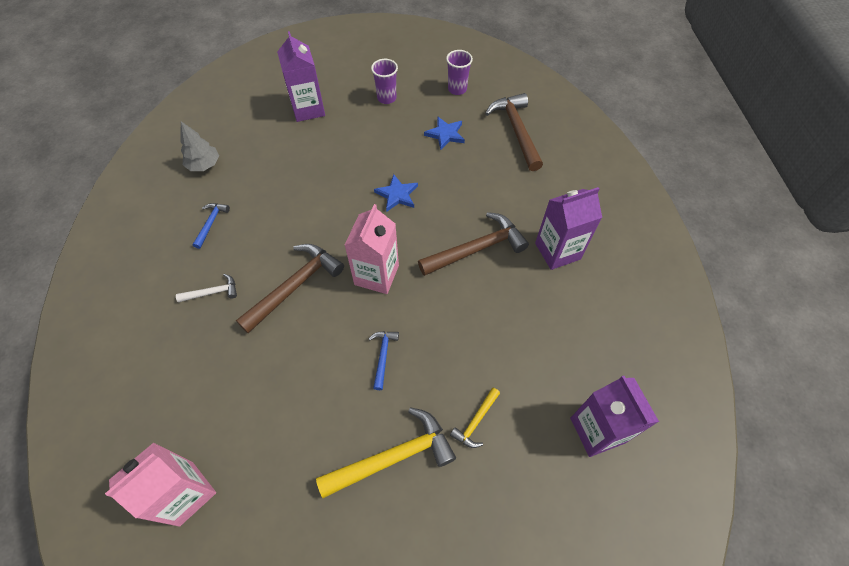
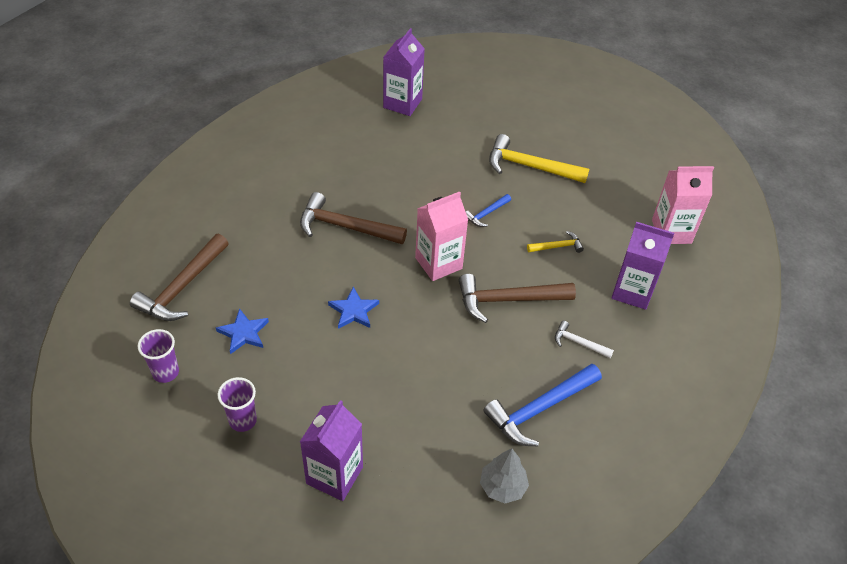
camera: 140 degrees left, 10 degrees down
blue hammer [193,203,230,249] -> blue hammer [483,364,602,446], size x1.97
yellow hammer [450,388,500,448] -> yellow hammer moved to [527,231,584,253]
purple carton [535,187,602,270] -> purple carton moved to [611,222,674,310]

